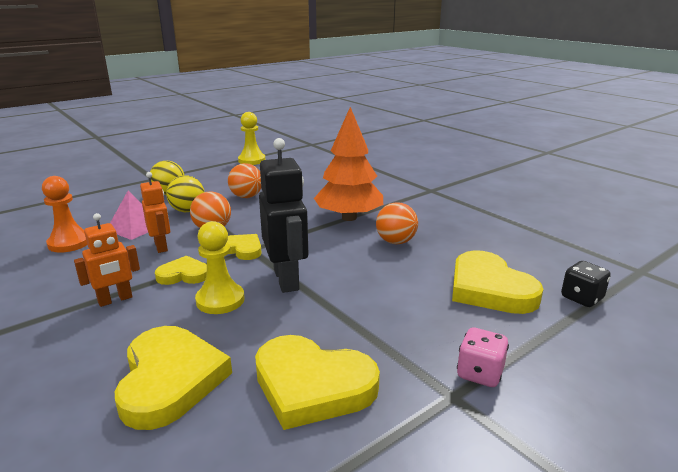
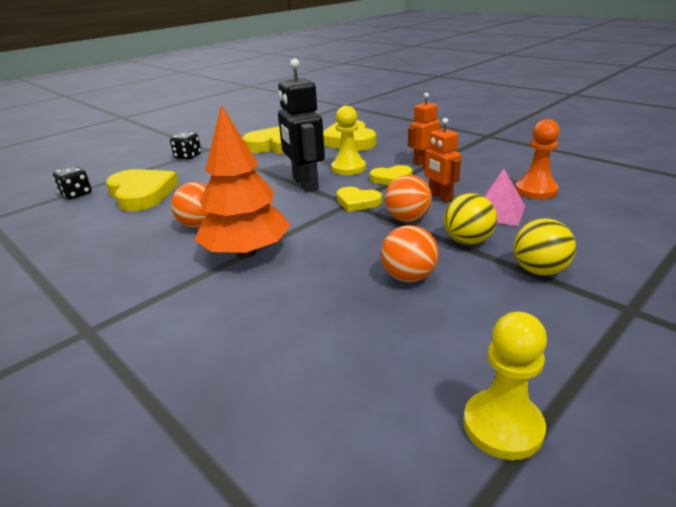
camera: 175 degrees right, 5 degrees up
pink dice [457,328,509,387] -> black dice [170,132,201,160]

